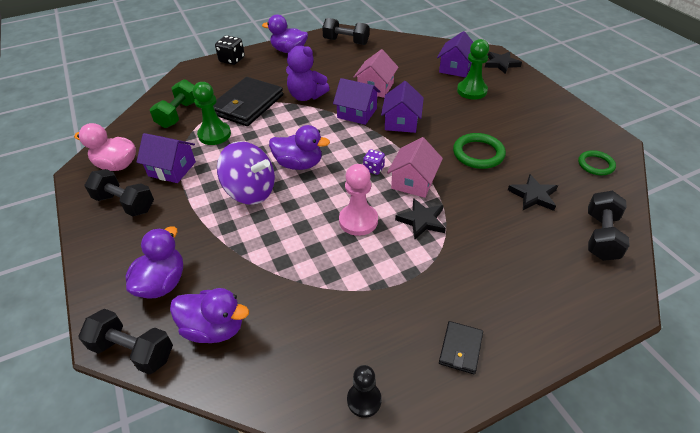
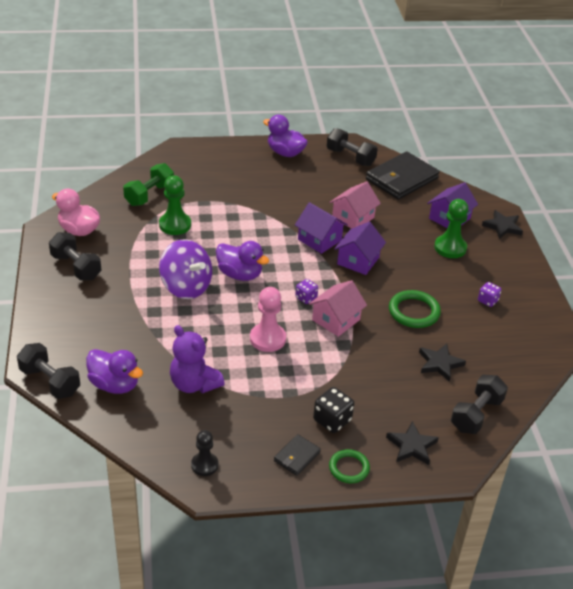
camera: 15 degrees right, 5 degrees down
purple duck [125,226,183,299] -> none
purple house [136,133,196,183] -> none
black wallet [213,77,283,126] -> black wallet moved to [366,152,439,200]
black dice [215,35,245,65] -> black dice moved to [313,387,354,433]
purple teddy bear [285,42,330,101] -> purple teddy bear moved to [170,325,225,393]
black star [395,198,446,240] -> black star moved to [386,421,439,465]
green ring [578,150,616,175] -> green ring moved to [329,449,370,483]
none -> purple dice [478,282,501,307]

